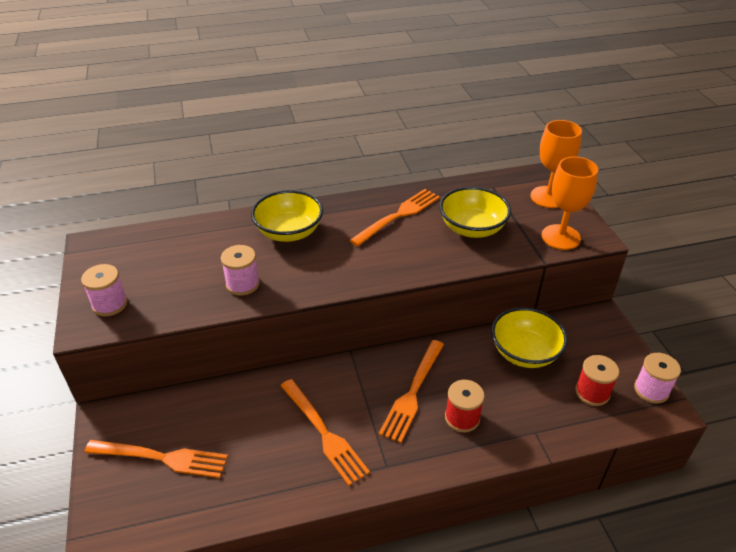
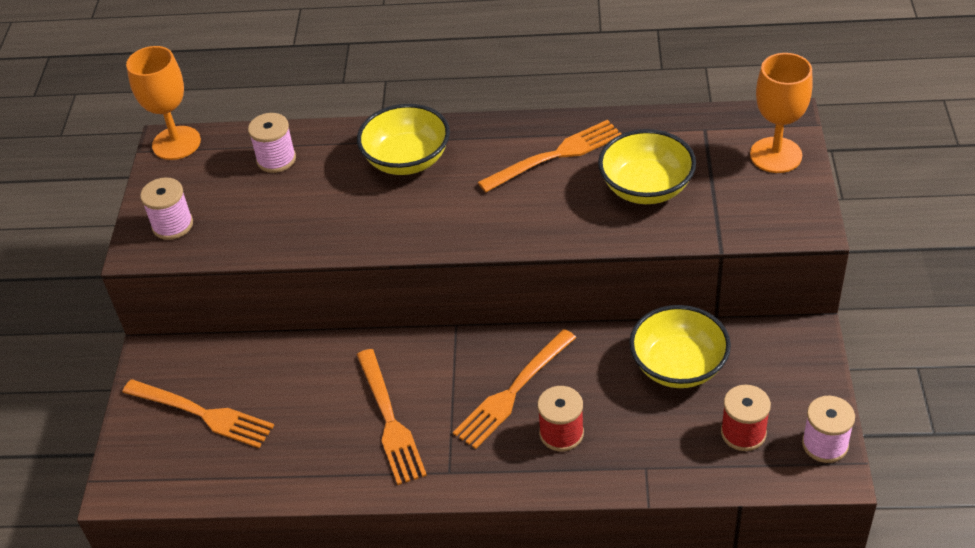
camera: 20 degrees right, 5 degrees up
pink spool [221,245,260,296] -> pink spool moved to [248,113,296,173]
orange goblet [541,156,598,250] -> orange goblet moved to [126,46,201,160]

